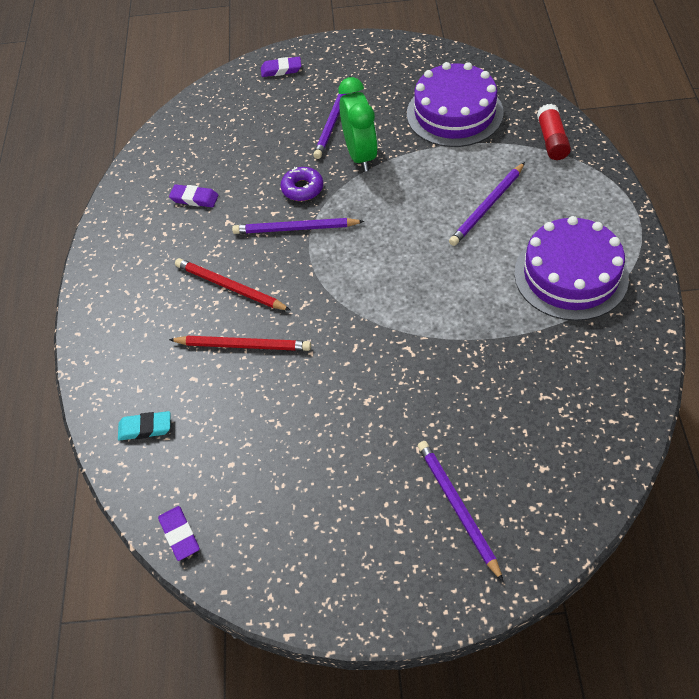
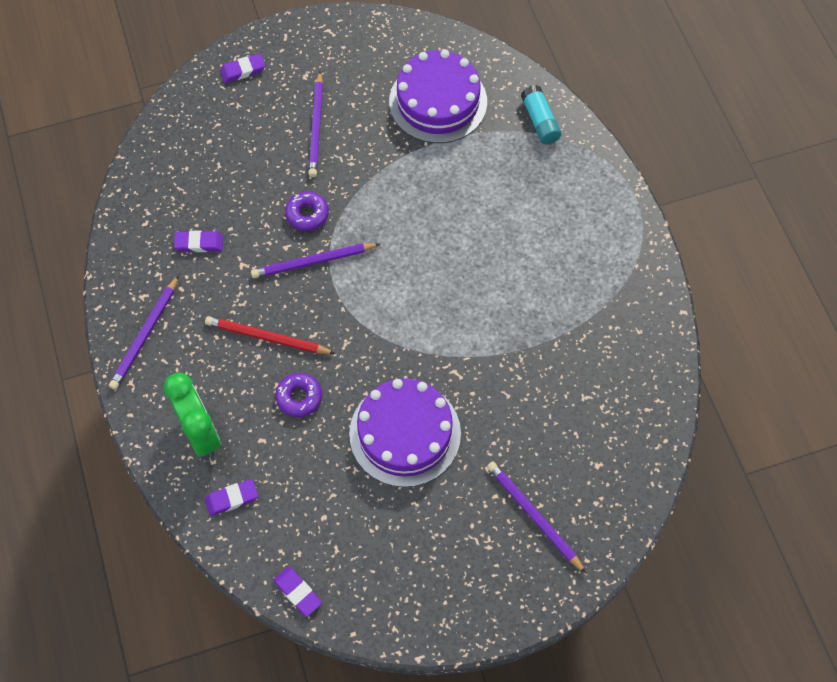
camera: 20 degrees left, 10 degrees up
turquoise eraser [118,411,170,441] -> purple eraser [205,479,258,516]
red pencil [169,336,311,351] -> purple donut [275,373,322,417]
green clock [338,77,378,172] -> green clock moved to [164,373,221,457]
purple pencil [449,162,525,246] -> purple pencil moved to [109,275,179,390]
purple cake [514,216,629,321] -> purple cake moved to [349,378,461,487]
red glue stick [537,104,571,160] -> turquoise glue stick [521,85,561,144]

